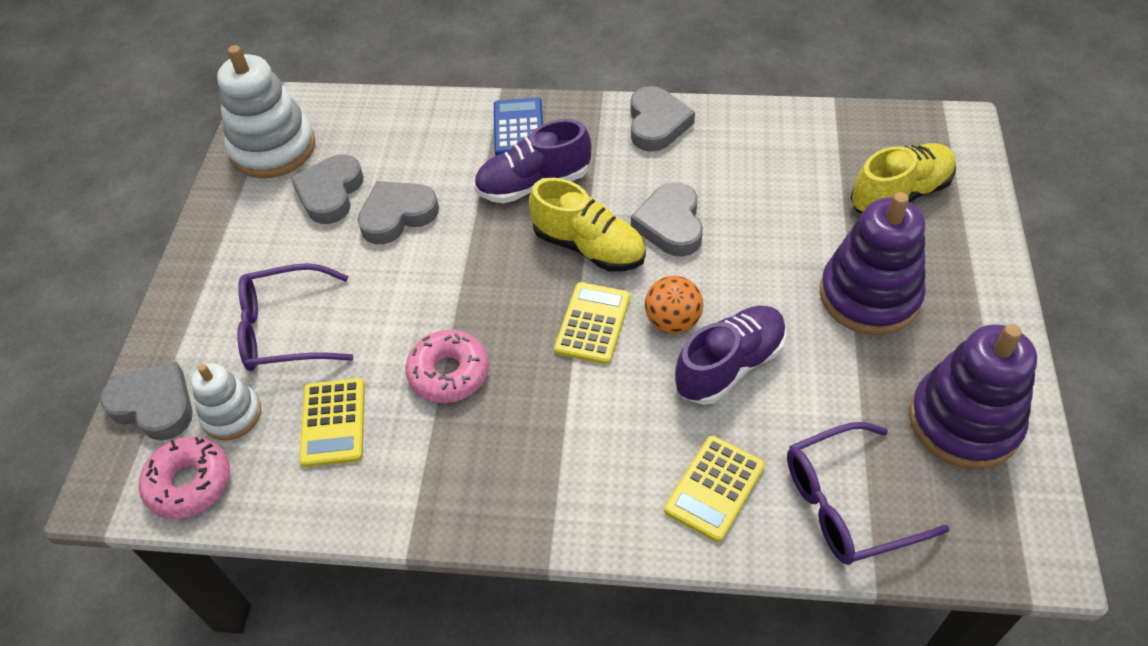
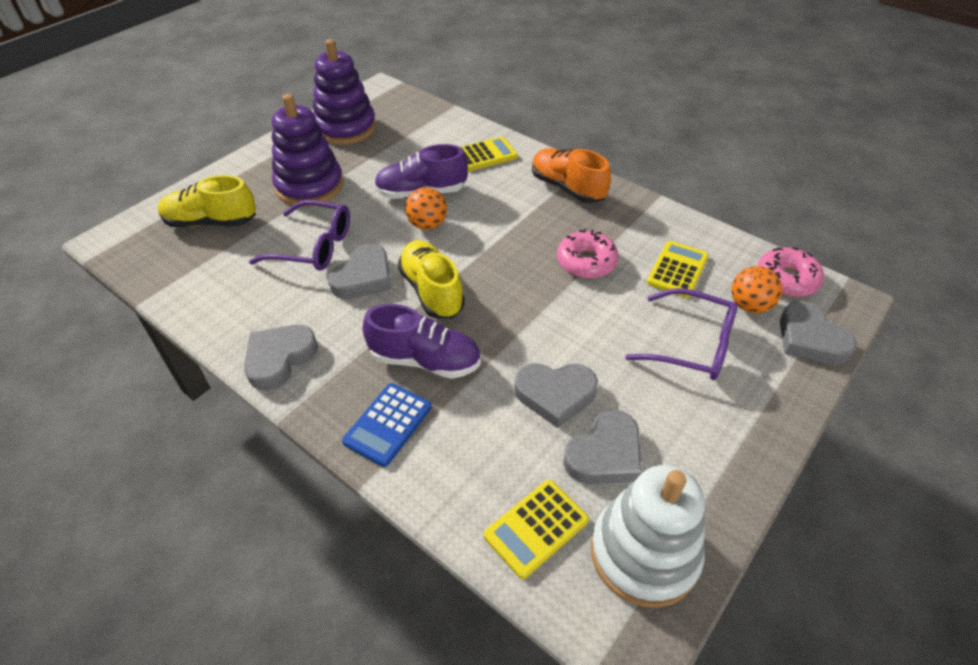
camera: 150 degrees left, 5 degrees down
white stacking toy [191,363,261,440] -> orange ball [731,266,782,313]
yellow calculator [554,282,630,364] -> yellow calculator moved to [484,480,589,579]
purple glasses [787,422,950,565] -> purple glasses moved to [249,200,350,271]
none -> orange shoe [532,148,611,203]

